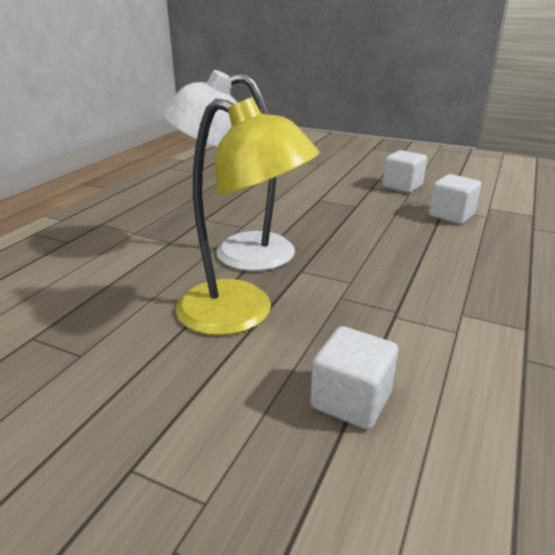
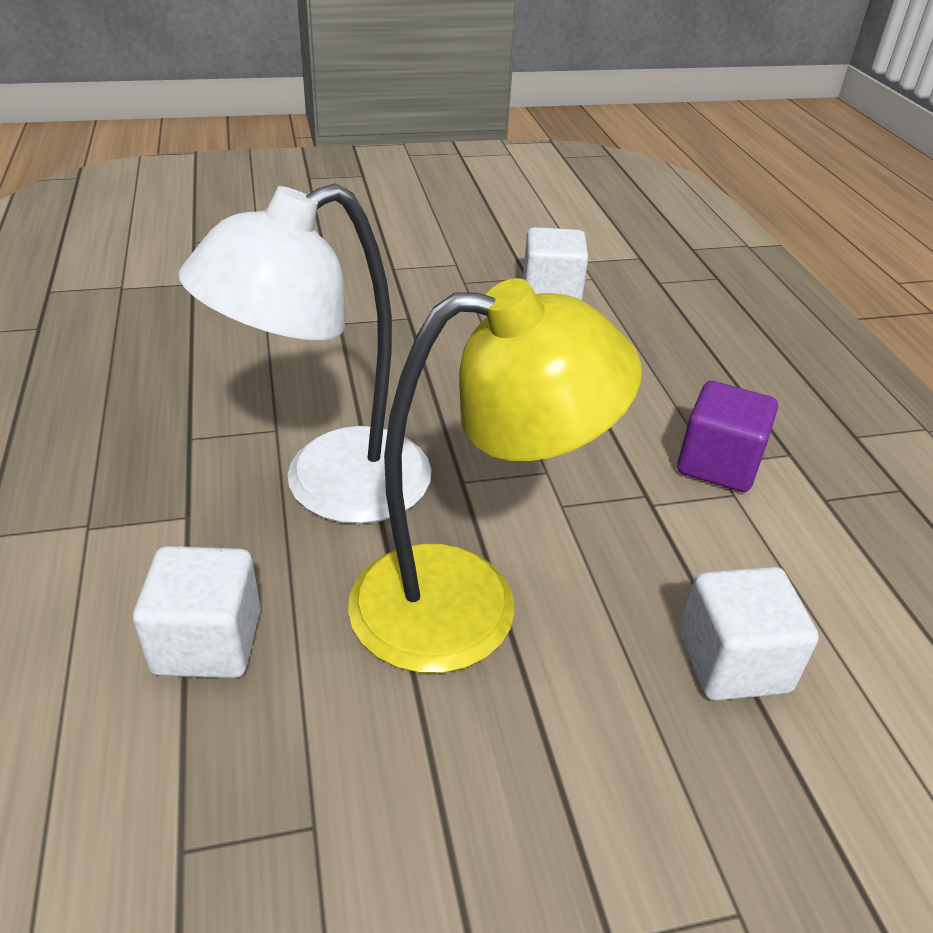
camera: 40 degrees left, 10 degrees up
white cube [382,150,427,193] -> white cube moved to [133,546,261,678]
none -> purple cube [677,381,778,492]

